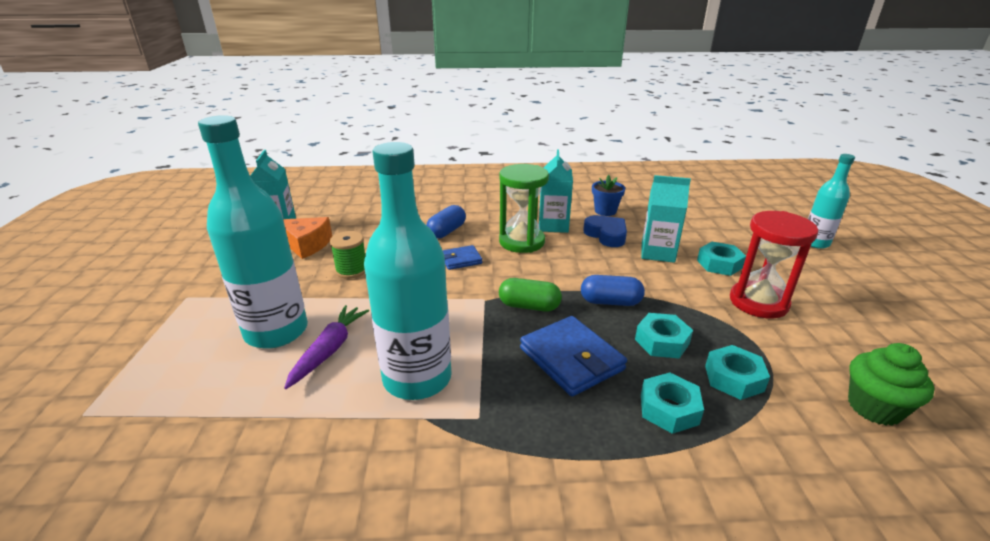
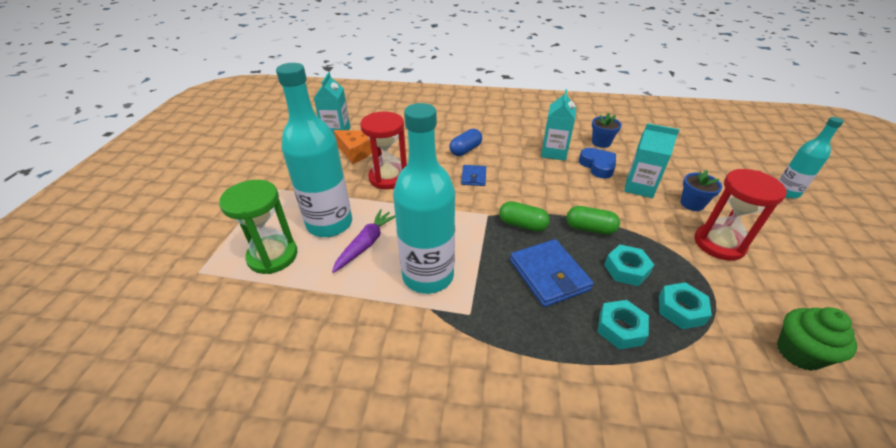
camera: 10 degrees right, 10 degrees up
green spool [330,231,365,279] -> red hourglass [360,112,407,189]
blue wallet [443,245,482,270] -> blue wallet turned 75 degrees counterclockwise [461,165,486,186]
green hourglass [499,164,549,253] -> green hourglass moved to [219,180,297,274]
blue capsule [581,275,645,306] -> green capsule [566,206,620,235]
turquoise nut [697,242,746,276] -> blue flower pot [681,170,722,211]

